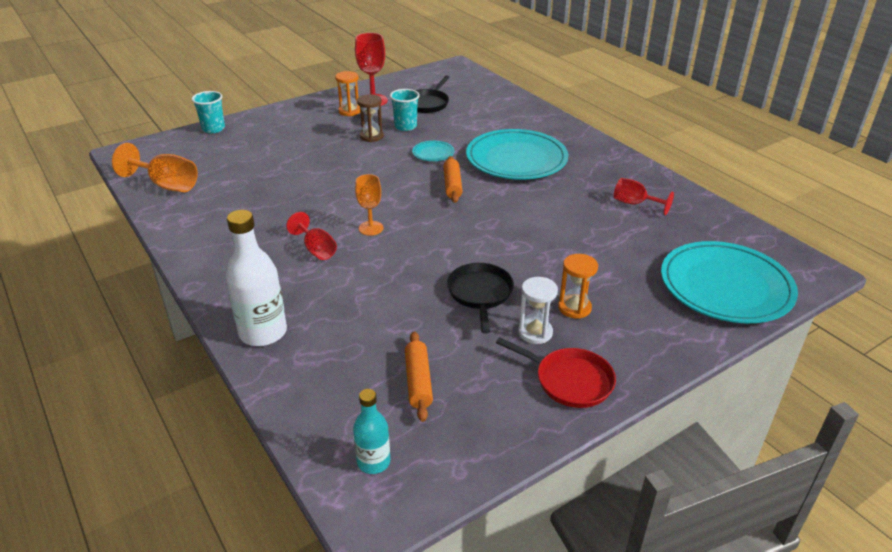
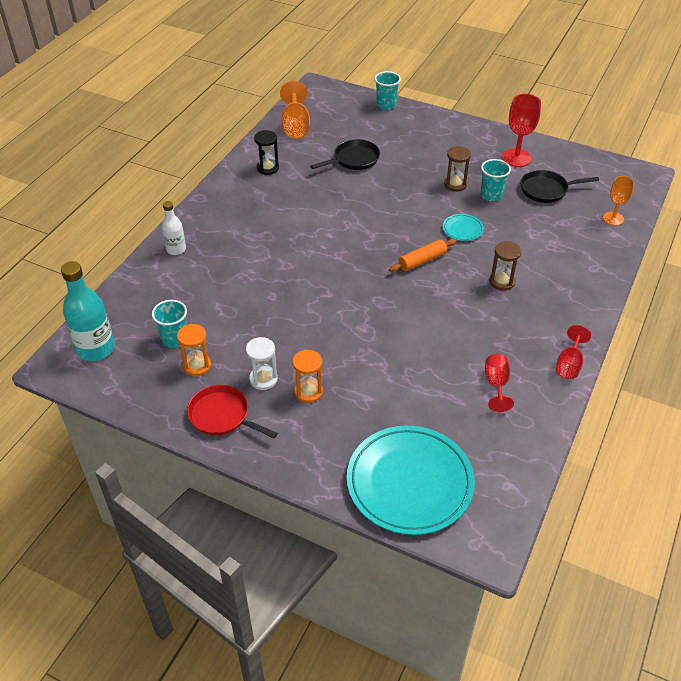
camera: 60 degrees right, 10 degrees up
white bottle [225,210,287,346] -> white bottle [162,201,186,255], size x0.58
red goblet [286,212,337,260] -> red goblet moved to [556,325,591,379]
orange hourglass [335,71,360,116] -> orange hourglass moved to [177,324,211,376]
turquoise bottle [353,389,390,474] -> turquoise bottle [61,261,115,361], size x1.72
orange goblet [355,174,384,236] -> orange goblet moved to [603,176,634,226]
orange rolling pin [405,331,433,422] -> turquoise cup [152,300,187,348]
black pan [447,263,514,334] -> black pan moved to [310,139,380,170]
turquoise plate [466,129,568,180] -> brown hourglass [489,241,522,291]
red pan [496,337,616,408] -> red pan turned 120 degrees clockwise [187,385,278,439]
none -> black hourglass [254,130,279,175]

